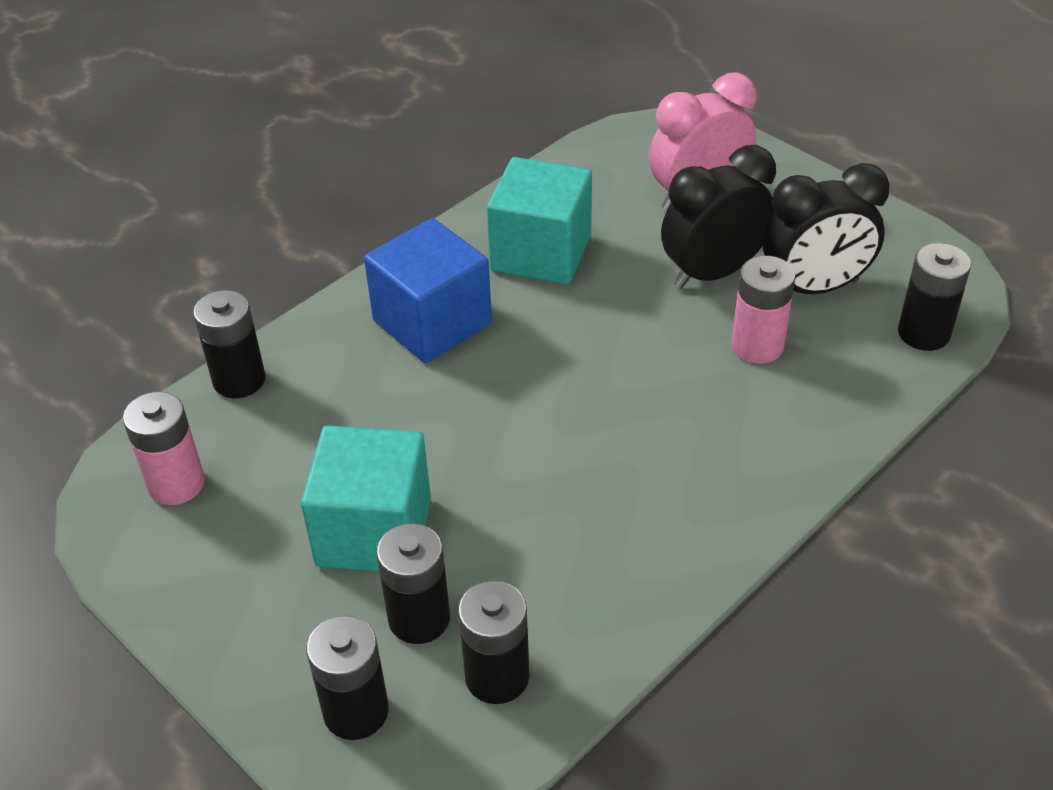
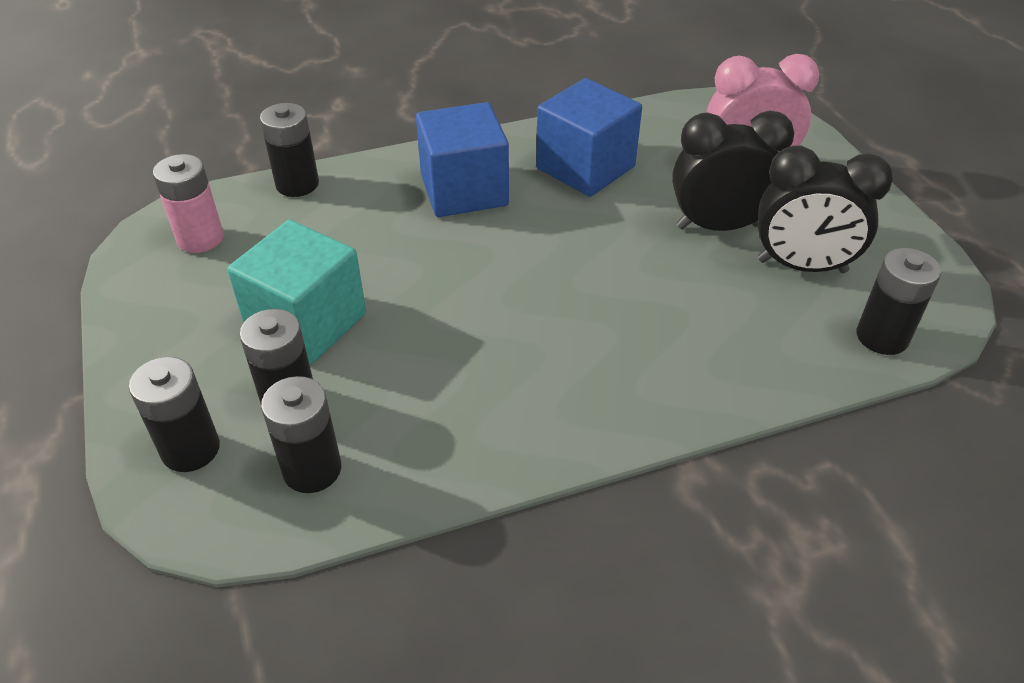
camera: 25 degrees right, 0 degrees up
turquoise cube [487,157,592,285] -> blue cube [536,78,642,197]
pink battery [732,256,796,364] -> none

